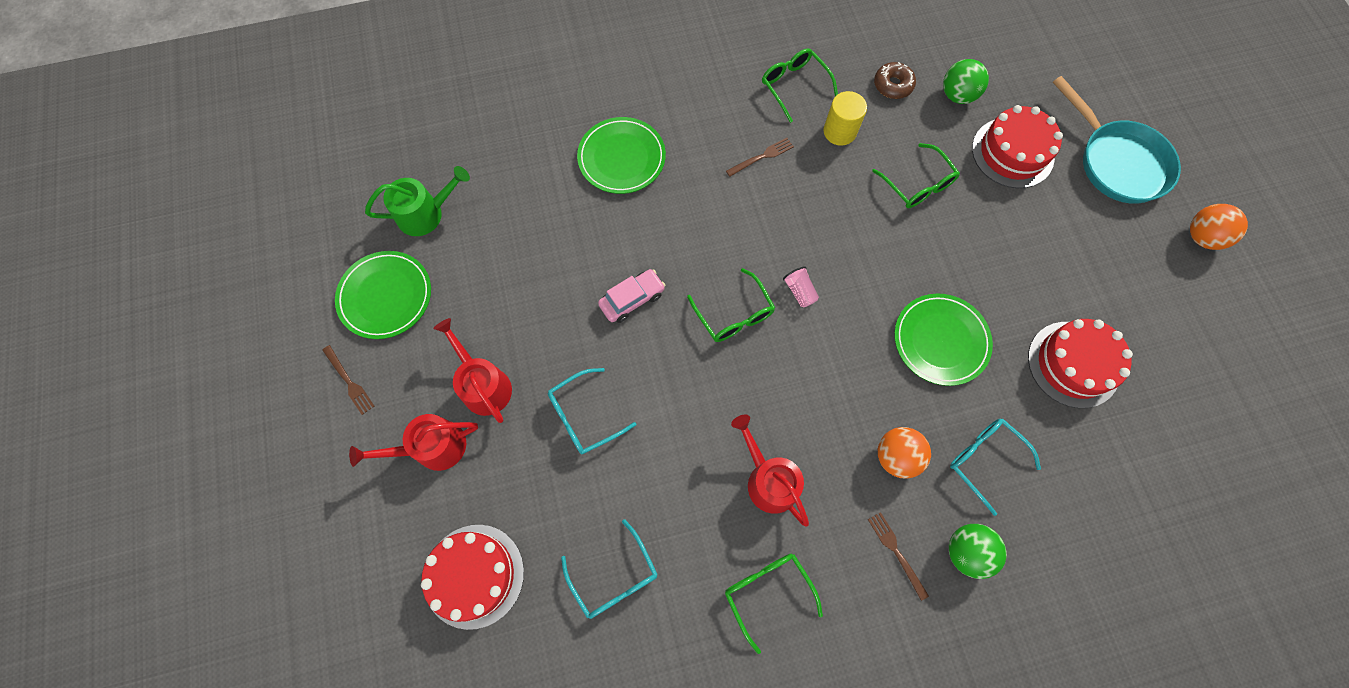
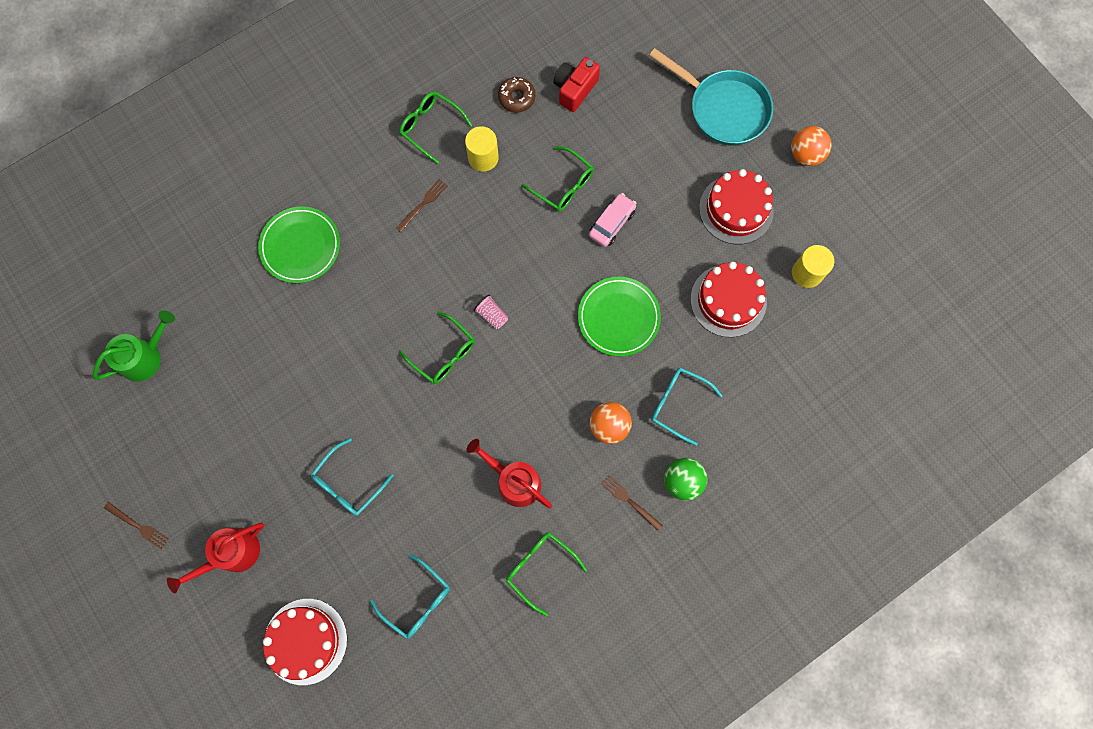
camera: 20 degrees left, 5 degrees up
green plate [335,251,431,339] -> none
red watering can [433,318,512,423] -> none
pink car [598,269,665,323] -> pink car moved to [589,193,636,247]
green ball [943,59,989,104] -> red camera [553,57,600,112]
red cake [972,105,1063,188] -> red cake moved to [699,169,774,244]
none -> yellow cylinder [792,245,834,288]

